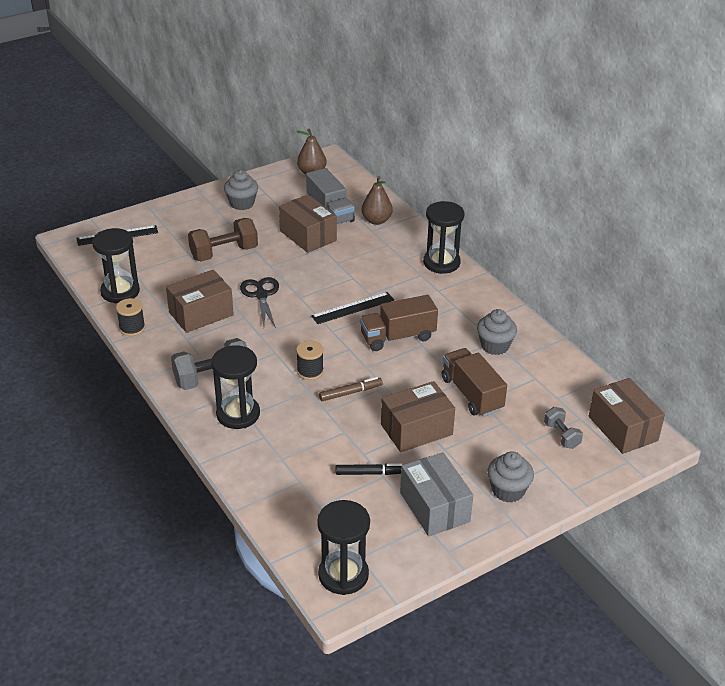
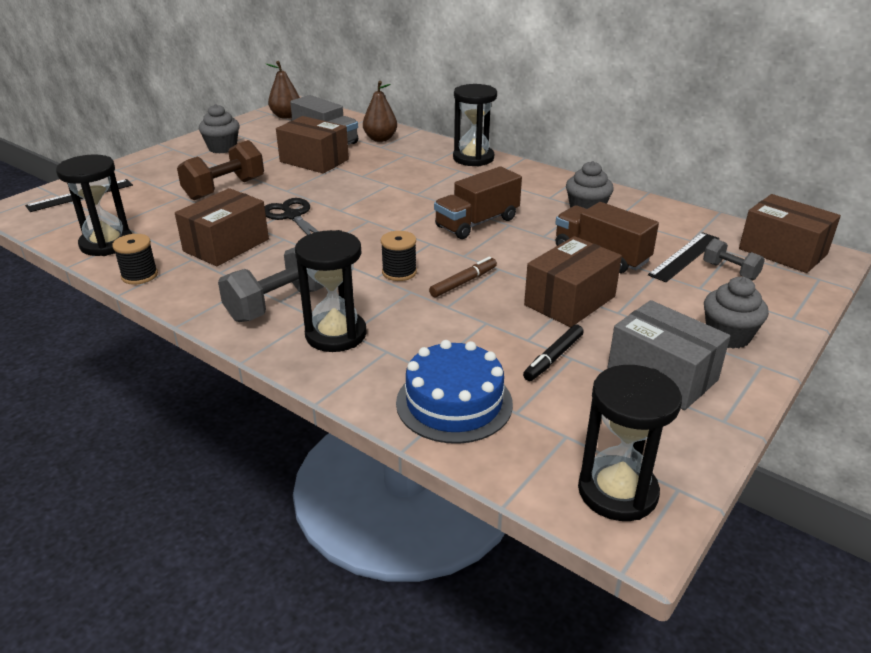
camera: 20 degrees left, 5 degrees down
black ruler [311,292,394,324] -> black ruler moved to [648,232,720,282]
black marker [336,463,403,475] -> black marker turned 150 degrees clockwise [523,324,584,381]
none -> blue cake [396,340,513,444]

